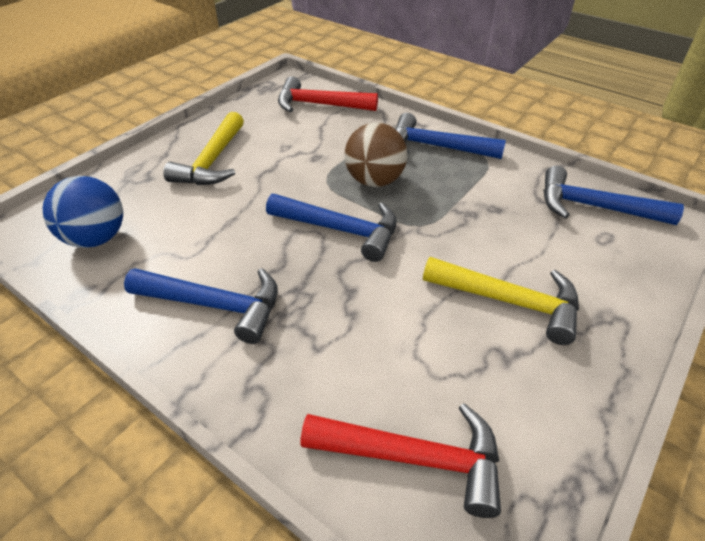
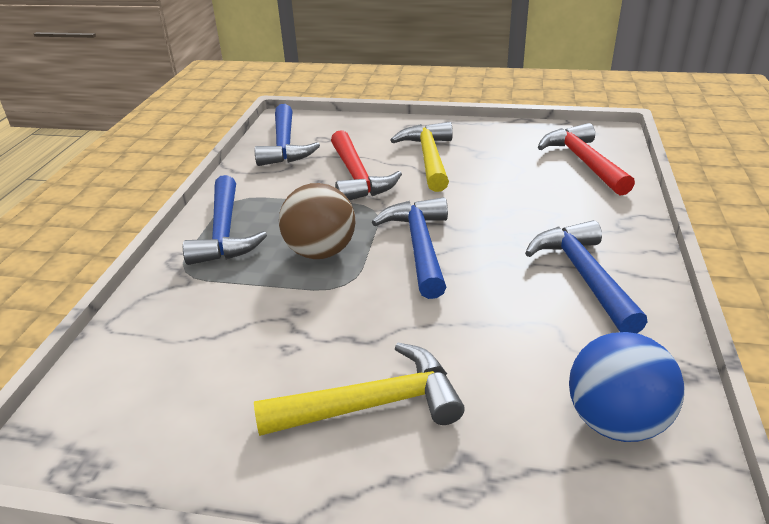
camera: 115 degrees left, 10 degrees down
red hammer [278,76,378,112] -> red hammer moved to [331,130,402,200]

